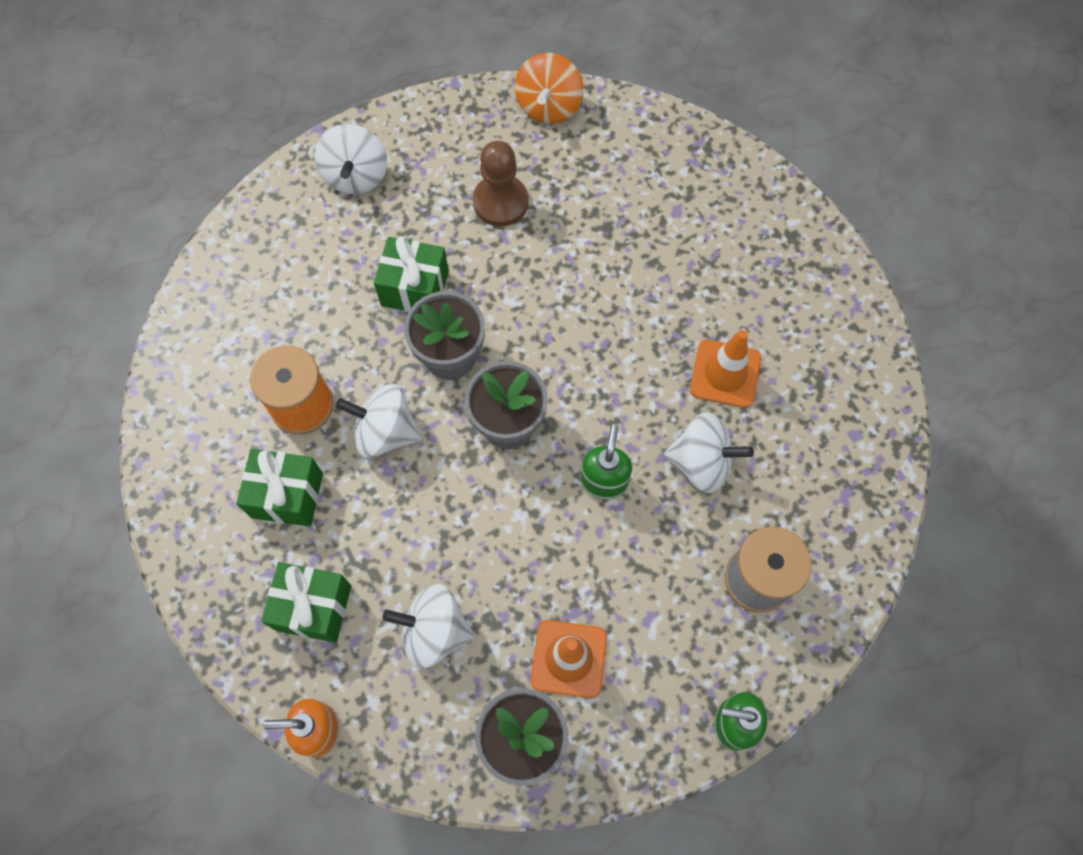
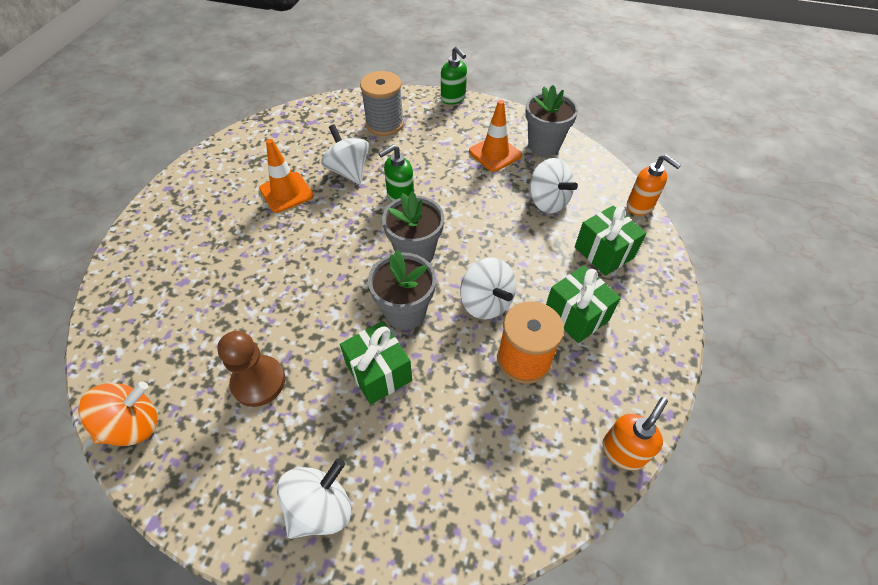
camera: 135 degrees left, 15 degrees down
none -> orange soap dispenser [602,397,668,471]

